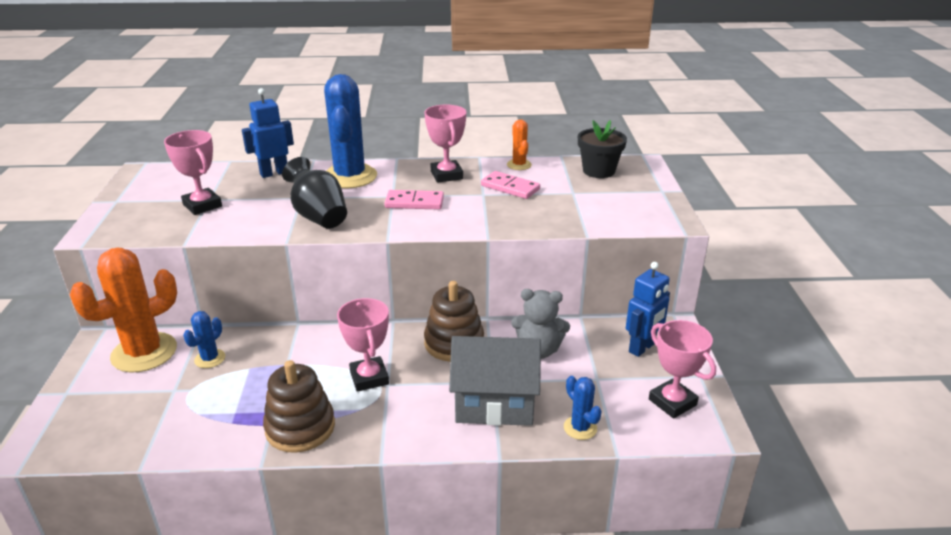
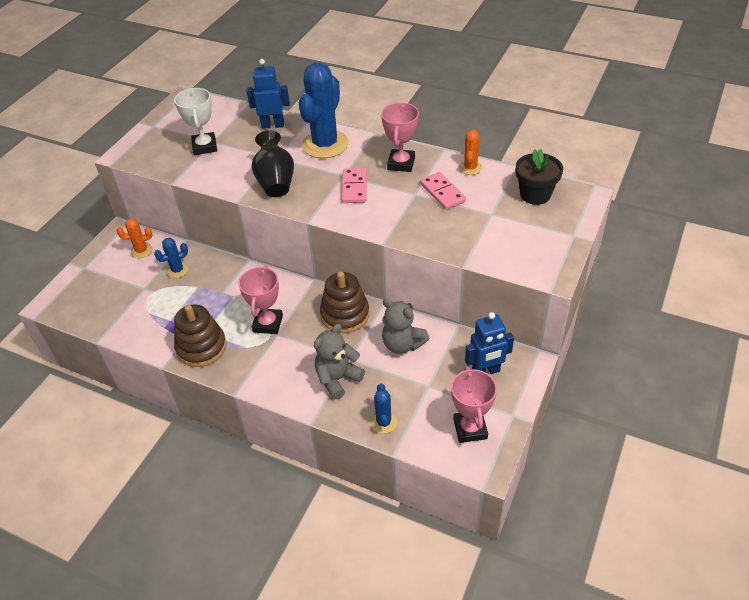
camera: 30 degrees right, 15 degrees up
orange cactus [70,248,177,373] -> orange cactus [117,218,153,258], size x0.47
pink trophy [164,130,222,215] -> white trophy [174,88,217,155]
pink domino [385,190,444,210] -> pink domino turned 60 degrees clockwise [342,168,367,203]
grey house [449,336,541,426] -> grey teddy bear [314,324,365,400]

